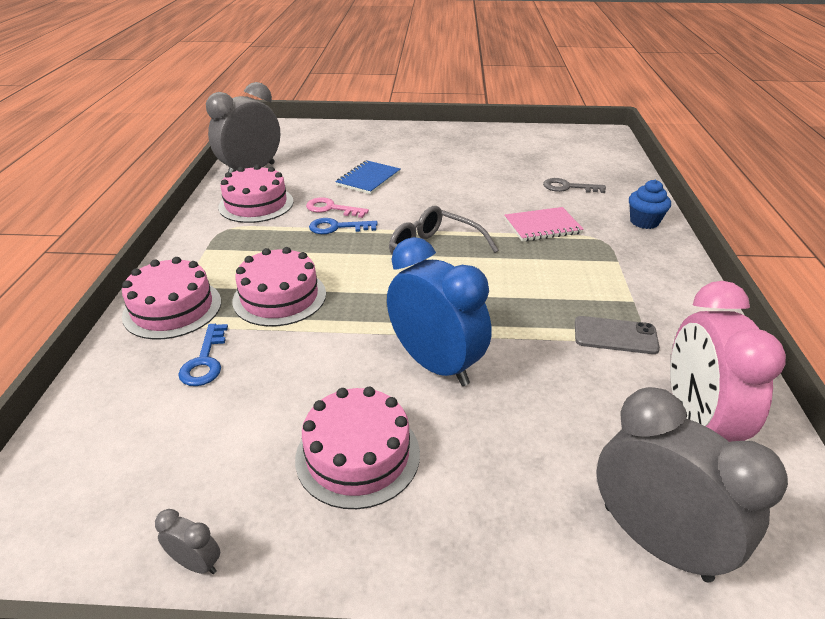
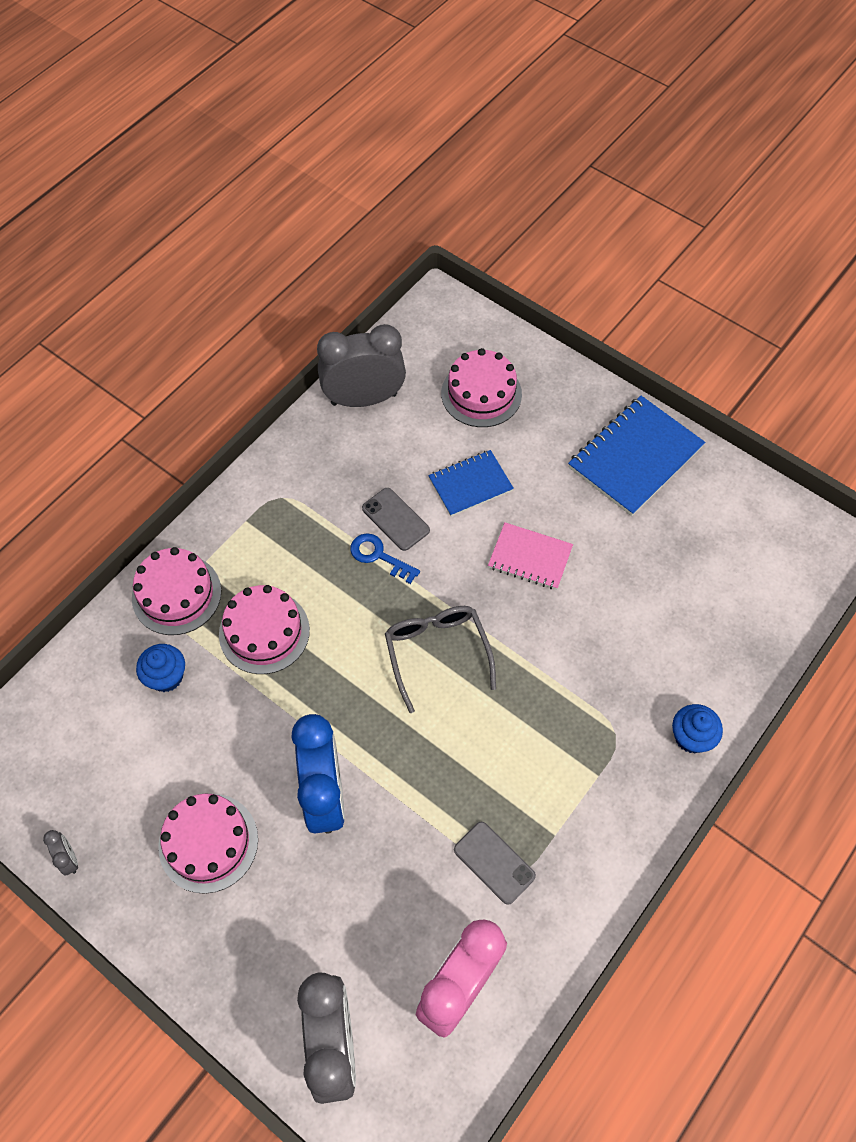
camera: 35 degrees right, 25 degrees up
blue key [178,324,228,386] -> blue cupcake [136,644,185,692]
pink cake [218,165,294,223] -> pink cake moved to [441,348,522,427]
pink key [306,197,369,218] -> grey phone [362,488,430,551]
pink notebook [504,207,584,242] -> pink notebook moved to [488,522,573,590]
grey key [543,178,606,193] -> none
none -> blue notebook [568,396,705,516]

